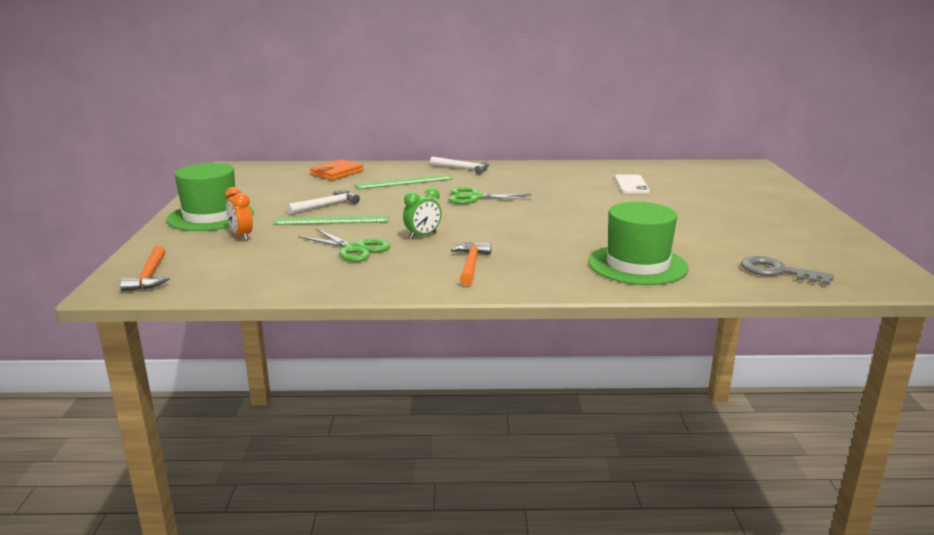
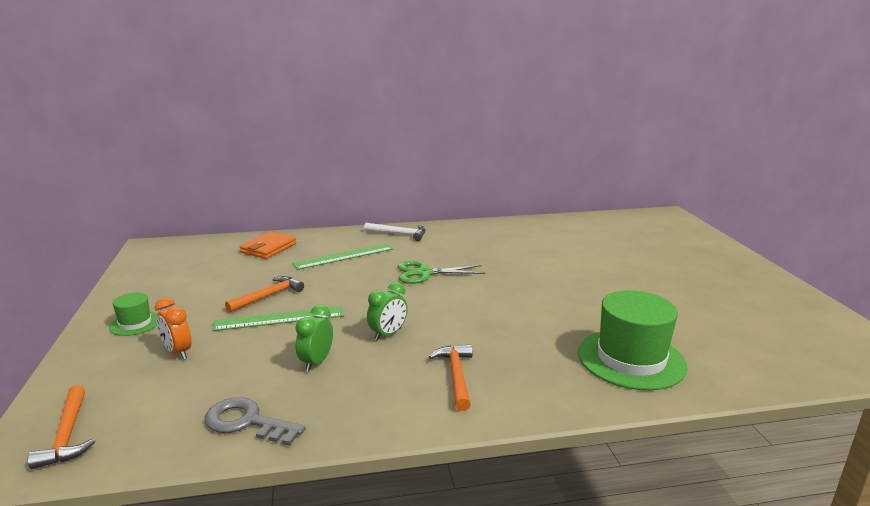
camera: 10 degrees left, 0 degrees up
green hat [166,163,254,231] -> green hat [109,293,157,336], size x0.49
white hammer [287,191,360,214] -> orange hammer [225,276,304,313]
green scissors [298,229,390,262] -> green clock [295,305,333,371]
white phone [615,174,650,193] -> none
grey key [741,256,834,285] -> grey key moved to [204,397,306,446]

